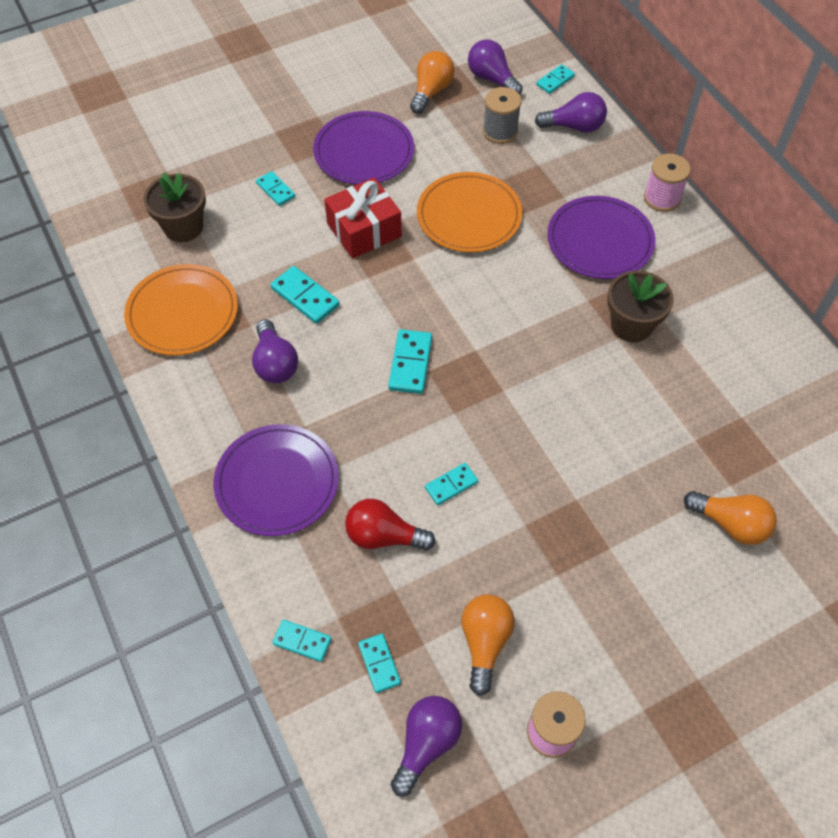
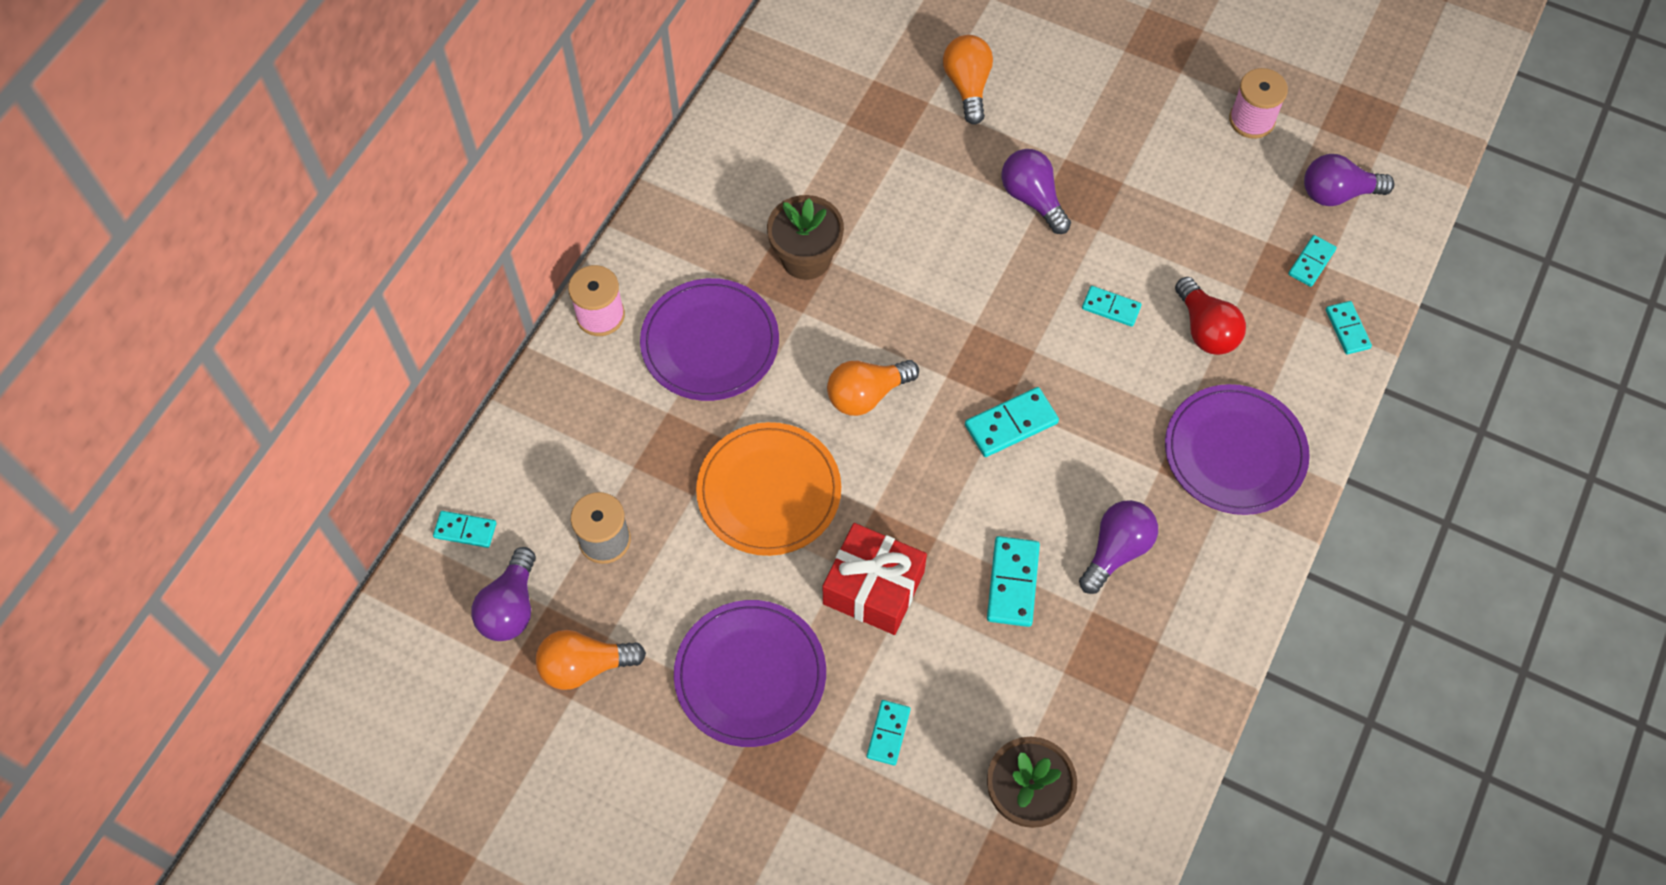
camera: 125 degrees left, 5 degrees up
orange plate [124,264,238,356] -> none
orange light bulb [461,594,515,696] -> orange light bulb moved to [827,360,919,416]
purple light bulb [535,92,607,133] -> purple light bulb moved to [1001,149,1071,234]

